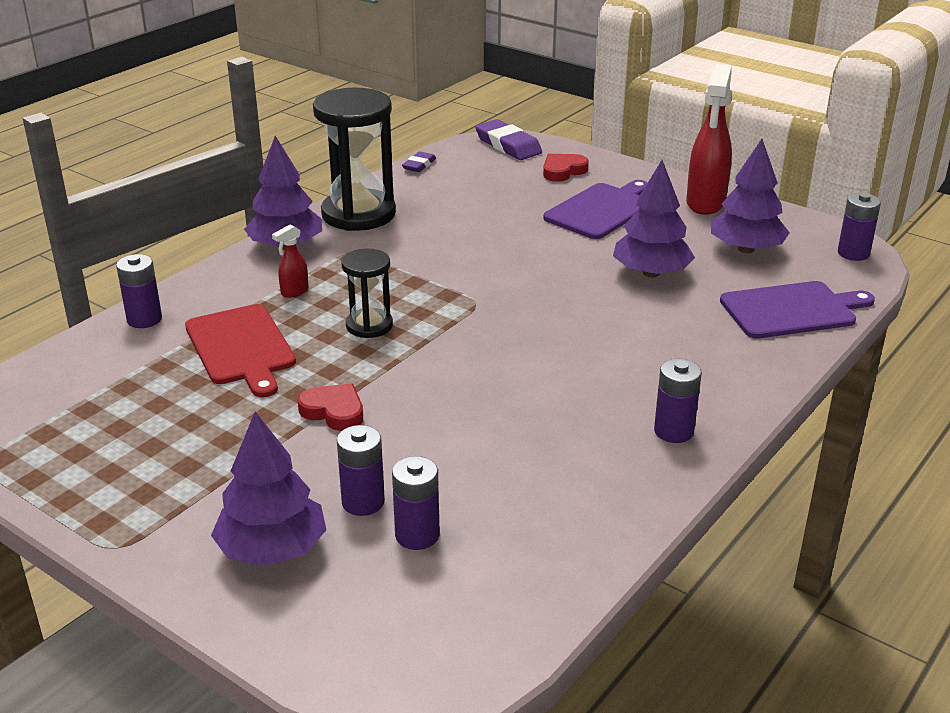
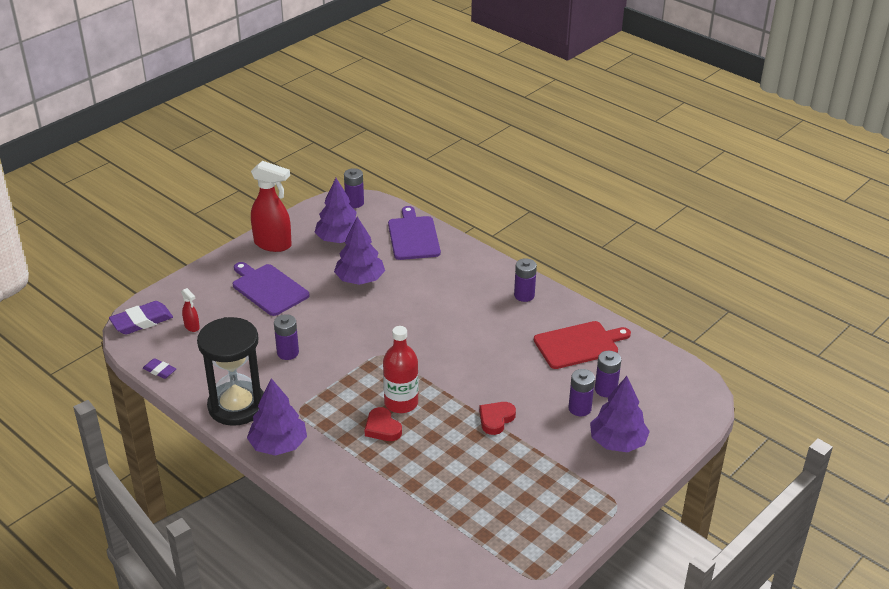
camera: 85 degrees left, 5 degrees up
purple battery [116,254,162,328] -> purple battery moved to [274,314,299,360]
red cutting board [185,304,296,397] -> red cutting board moved to [534,321,631,369]
red spray bottle [272,224,308,298] -> red spray bottle moved to [181,288,200,332]
black hourglass [341,249,393,338] -> red bottle [383,326,418,413]
red heart [543,154,589,182] -> red heart moved to [365,407,402,441]

